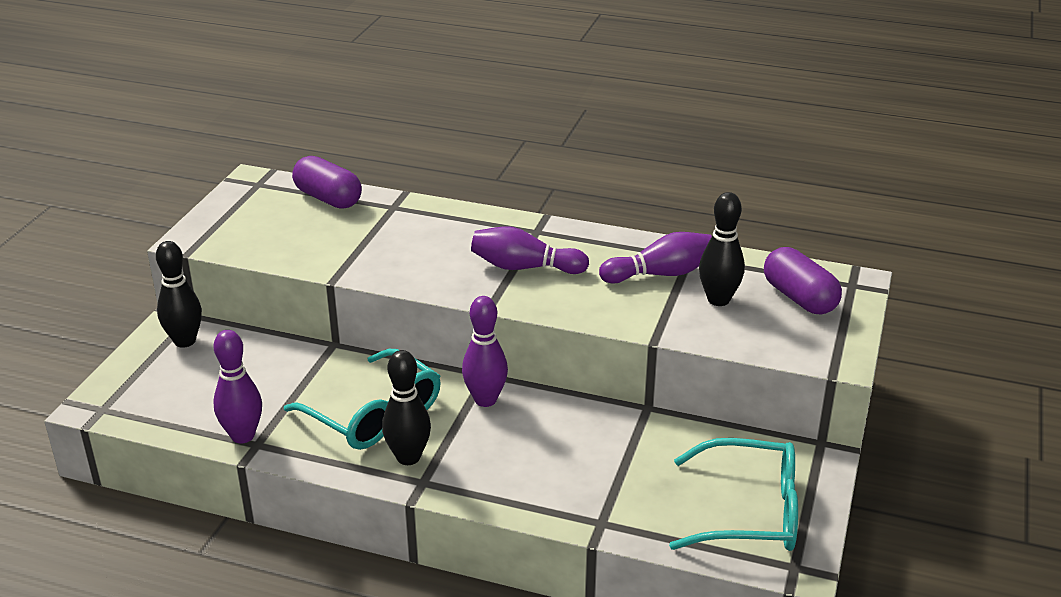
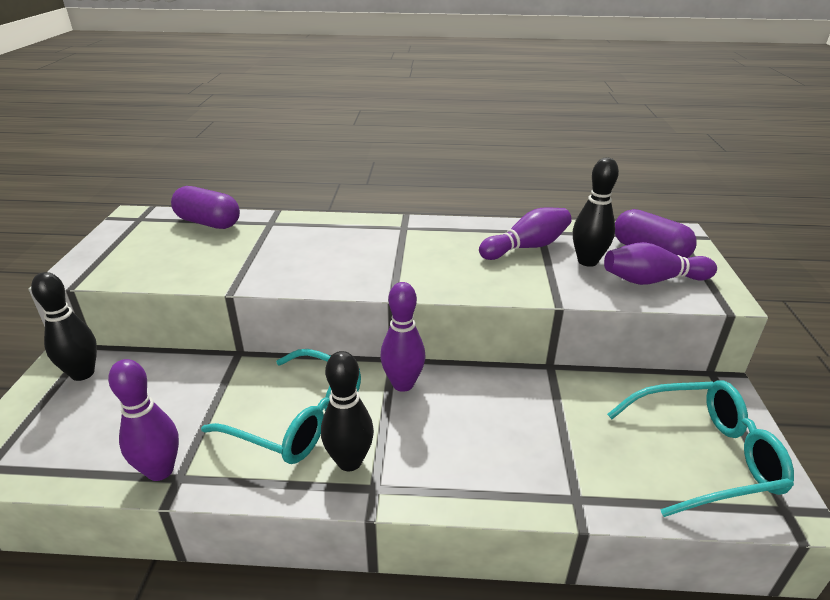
camera: 15 degrees left, 0 degrees up
purple bowling pin [471,226,589,274] -> purple bowling pin moved to [604,242,717,285]

